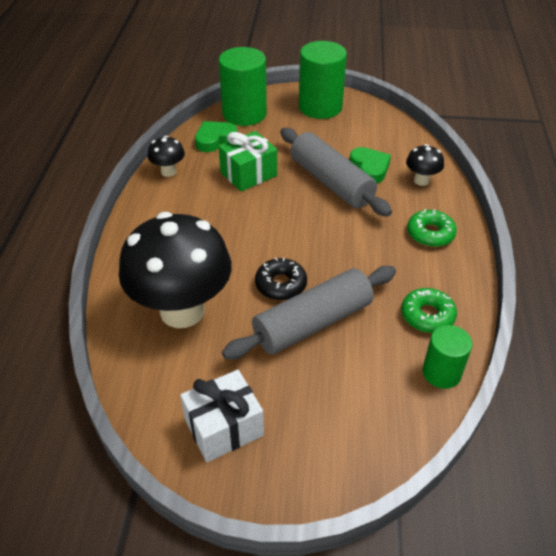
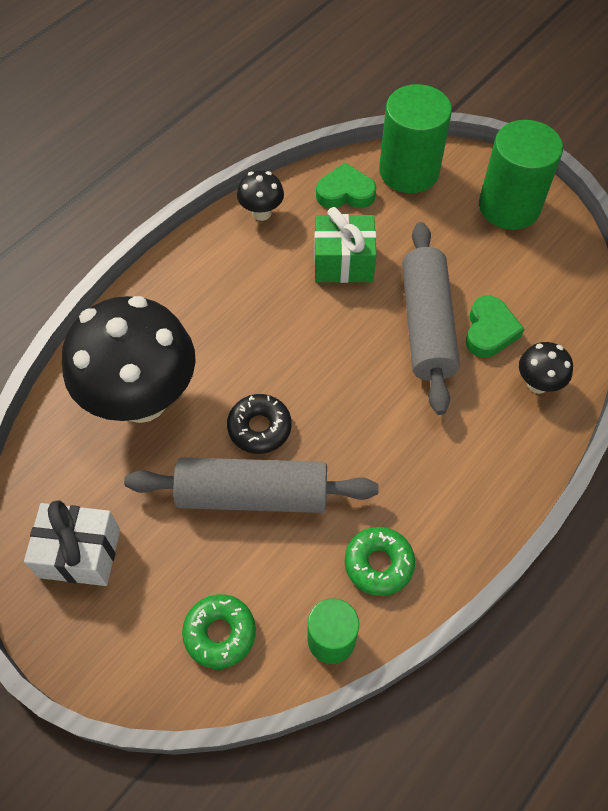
camera: 35 degrees right, 15 degrees up
green donut [407,209,457,247] -> green donut moved to [182,594,256,669]

